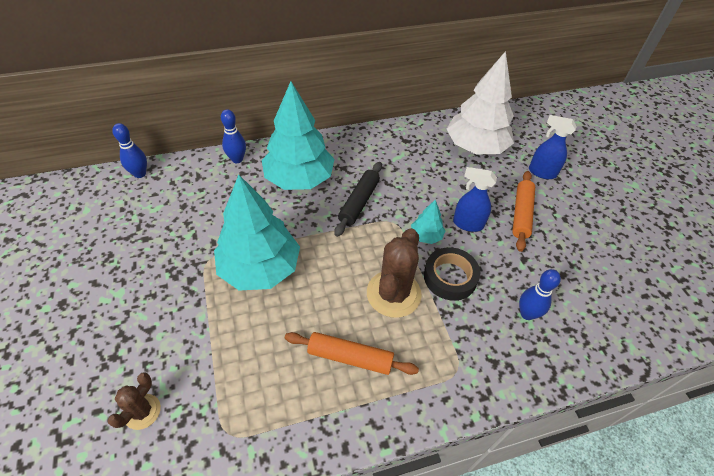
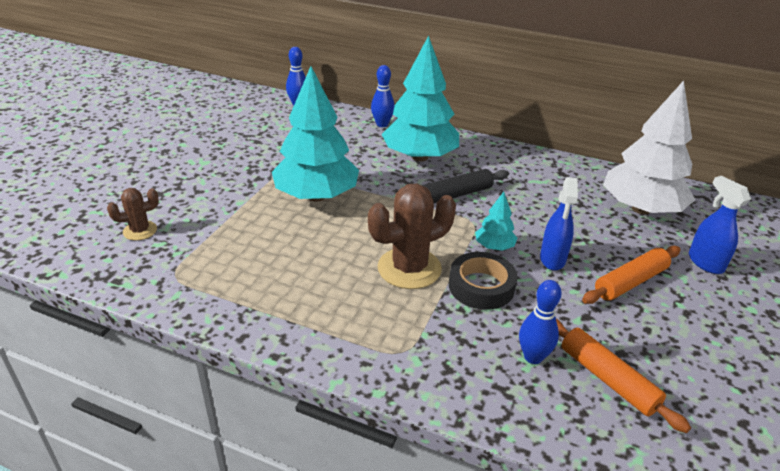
camera: 40 degrees right, 15 degrees down
orange rolling pin [285,332,419,375] -> orange rolling pin moved to [556,319,691,433]
blue spray bottle [453,167,497,232] -> blue spray bottle turned 135 degrees counterclockwise [540,177,578,270]

